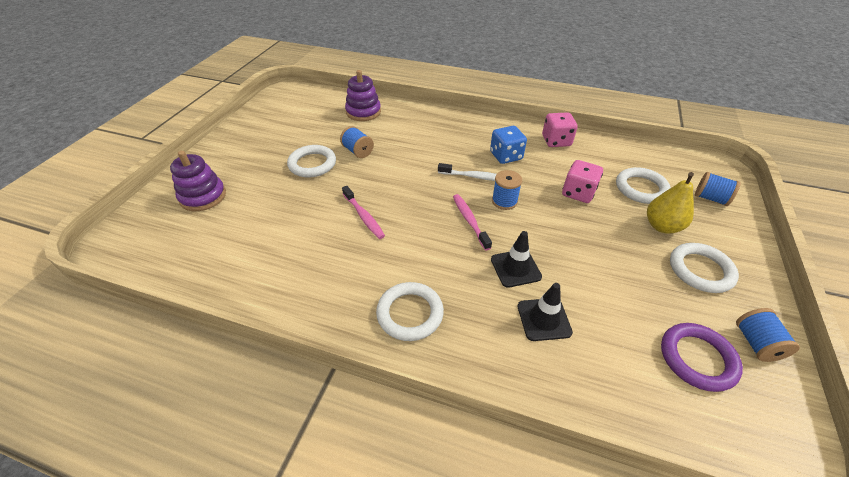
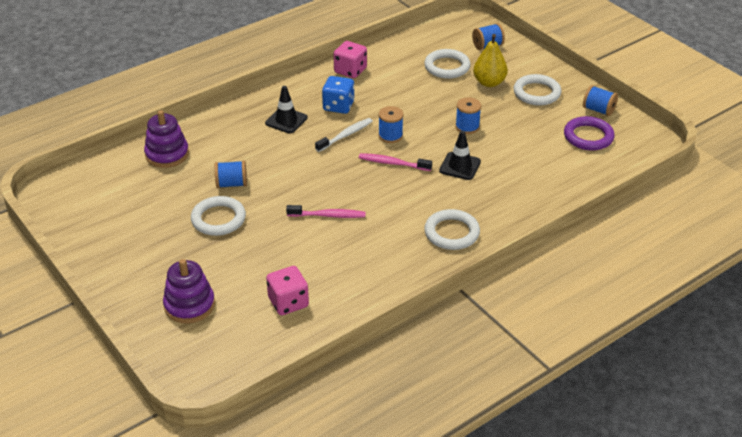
camera: 55 degrees left, 5 degrees down
black traffic cone [518,283,573,341] -> black traffic cone moved to [265,86,308,134]
pink dice [562,160,603,203] -> pink dice moved to [266,266,309,315]
none -> blue spool [455,97,481,134]

